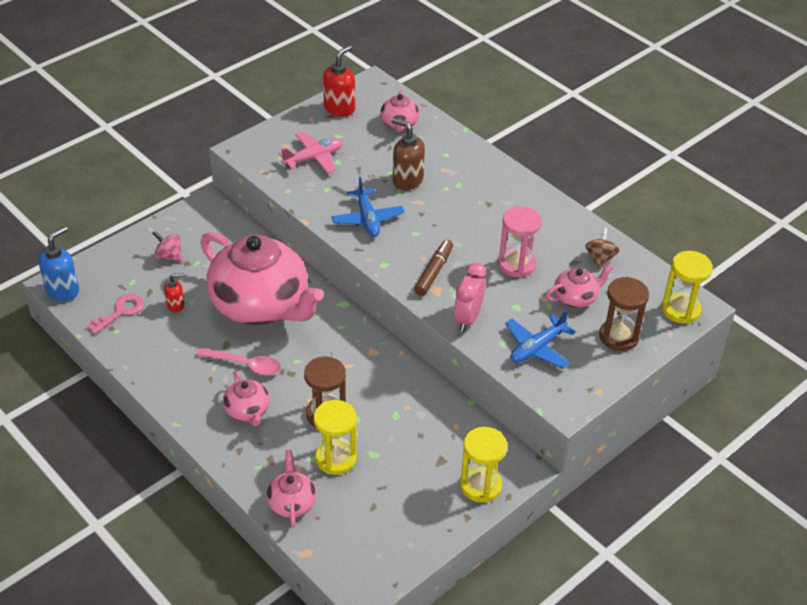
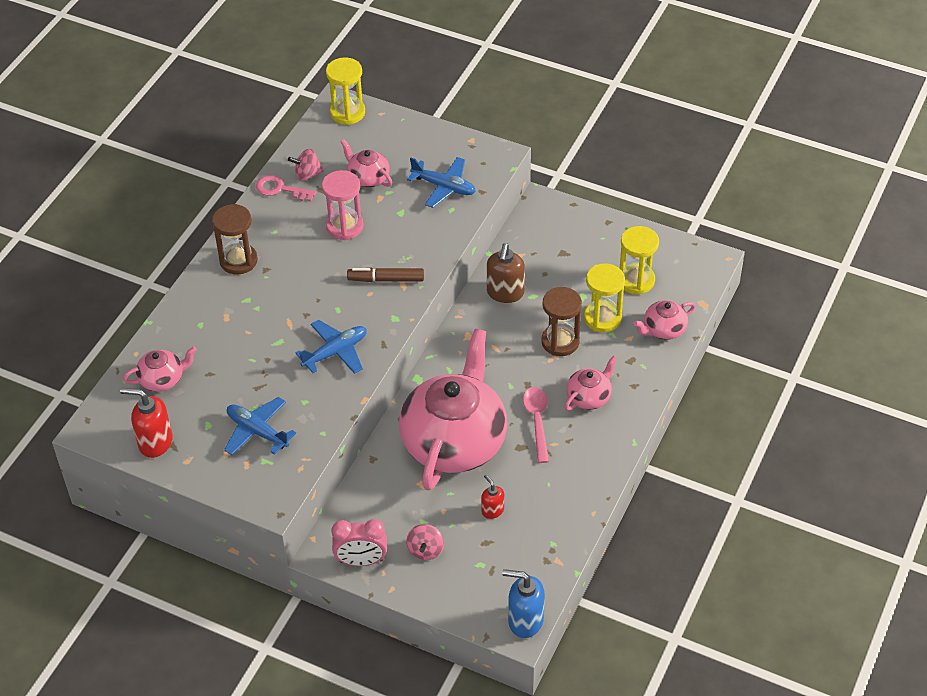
camera: 110 degrees left, 5 degrees up
pink key [87,294,144,334] -> pink key moved to [256,175,316,202]
pink plane [279,132,343,173] -> blue plane [224,397,296,455]
brown soap dispenser [392,118,425,190] -> brown soap dispenser moved to [487,243,525,303]
pink clock [453,262,486,332] -> pink clock moved to [331,519,387,566]
yellow hourglass [460,427,507,503] -> yellow hourglass moved to [620,226,659,295]
brown spinning top [585,228,619,269] -> pink spinning top [288,149,324,181]
brown hourglass [599,277,649,351] -> brown hourglass moved to [212,204,258,275]

